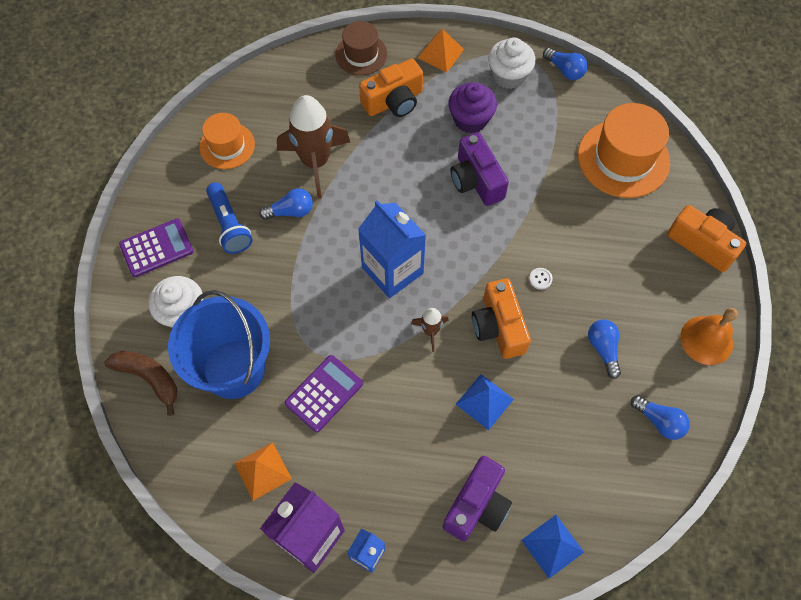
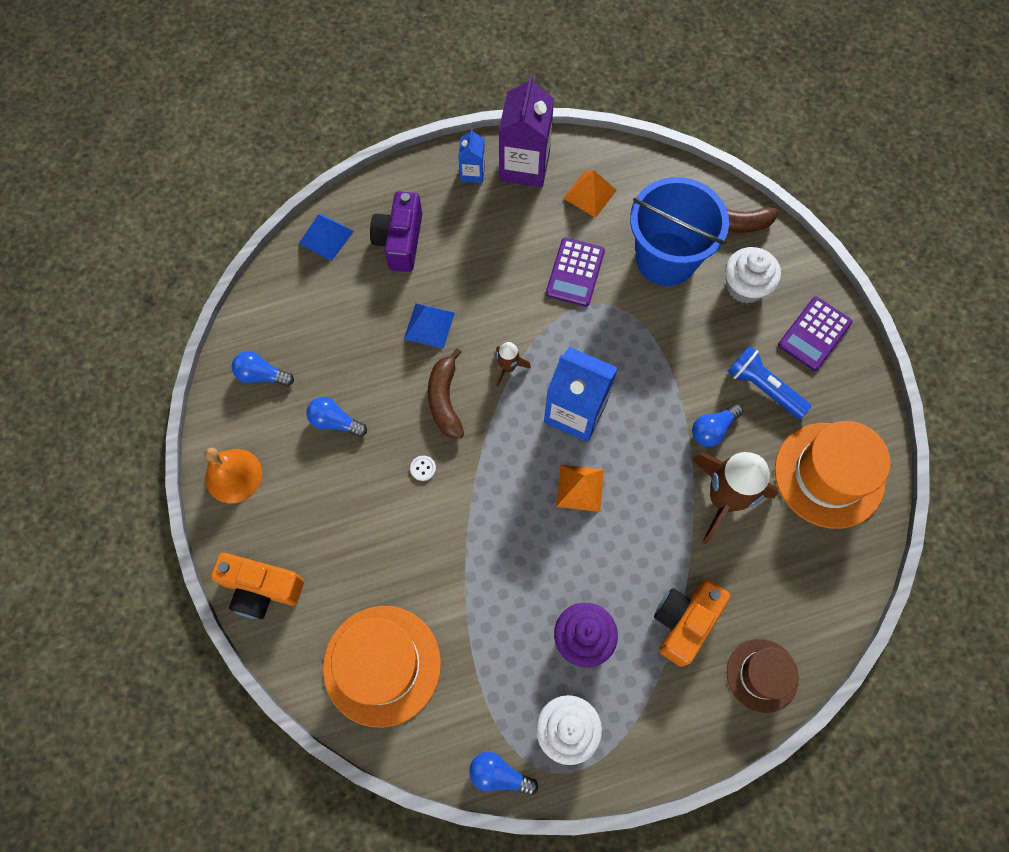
camera: 155 degrees right, 5 degrees up
orange hat [199,113,255,169] -> orange hat [775,421,891,529], size x1.65
orange pyramid [418,29,464,73] -> orange pyramid moved to [556,465,604,512]
purple camera [451,132,509,206] -> none
orange camera [472,278,531,359] -> brown banana [428,348,464,438]
blue light bulb [588,319,621,379] -> blue light bulb turned 150 degrees clockwise [306,397,367,437]

